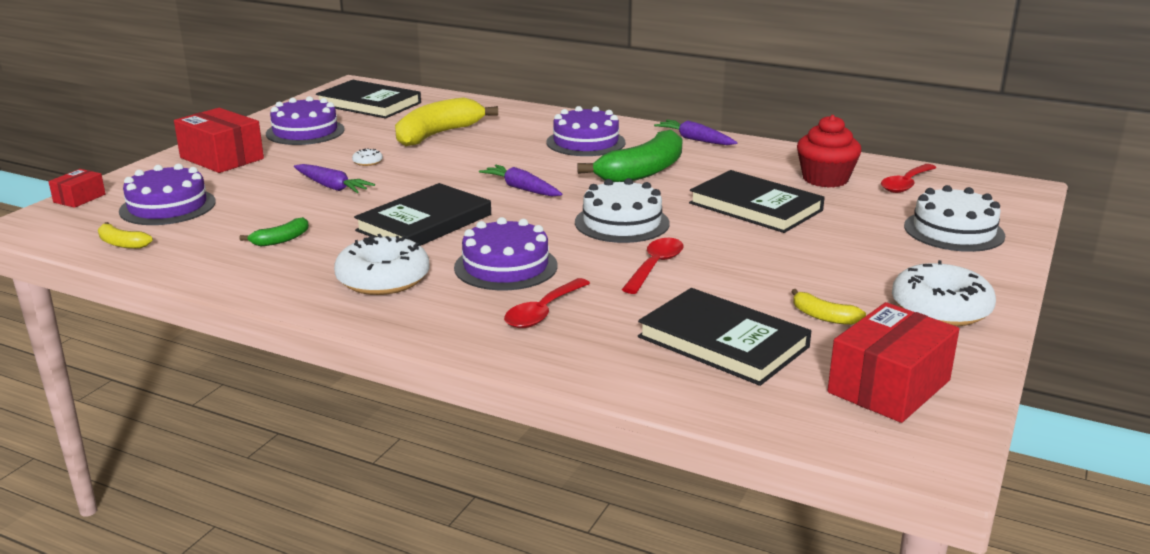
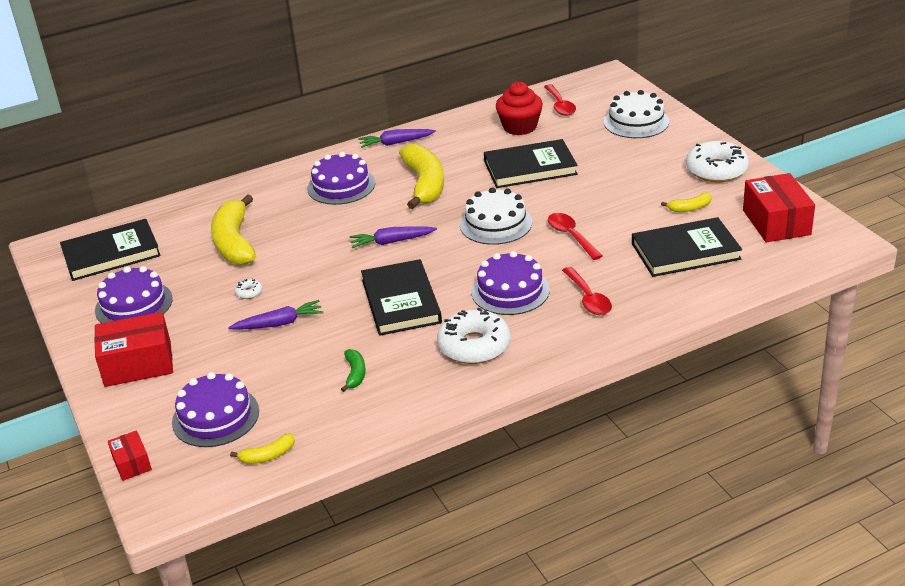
camera: 50 degrees left, 10 degrees up
green banana [577,130,683,182] -> yellow banana [399,144,444,209]

